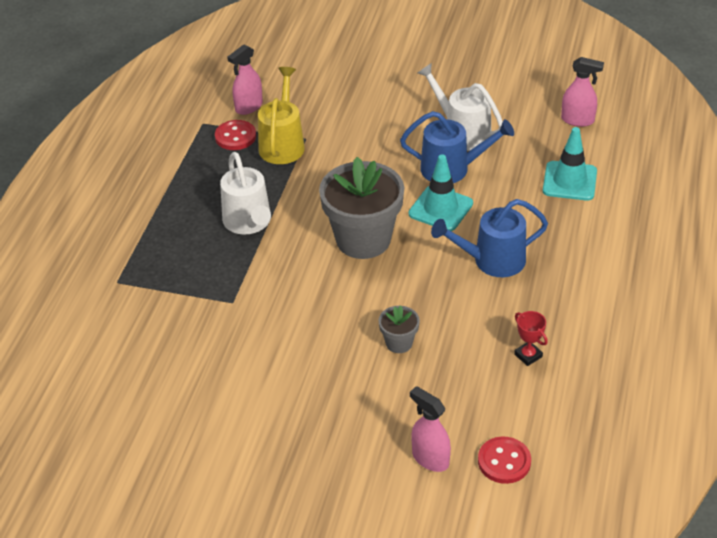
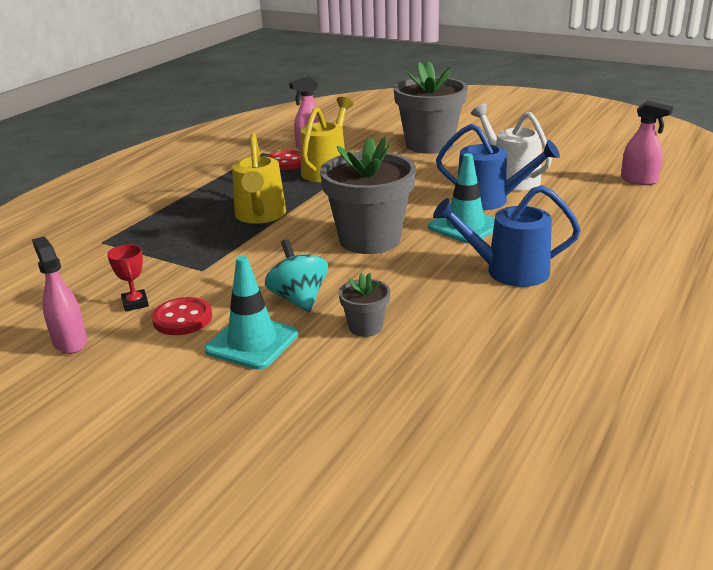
camera: 15 degrees right, 15 degrees down
white watering can [220,152,271,234] -> yellow watering can [232,133,286,224]
pink spray bottle [410,386,451,472] -> pink spray bottle moved to [32,237,87,354]
red button [478,437,531,484] -> red button moved to [152,297,212,335]
red trophy [514,311,548,366] -> red trophy moved to [107,244,149,312]
turquoise traffic cone [543,127,597,201] -> turquoise traffic cone moved to [204,255,298,369]
none -> turquoise spinning top [265,239,328,313]
none -> grey flower pot [393,61,468,154]

